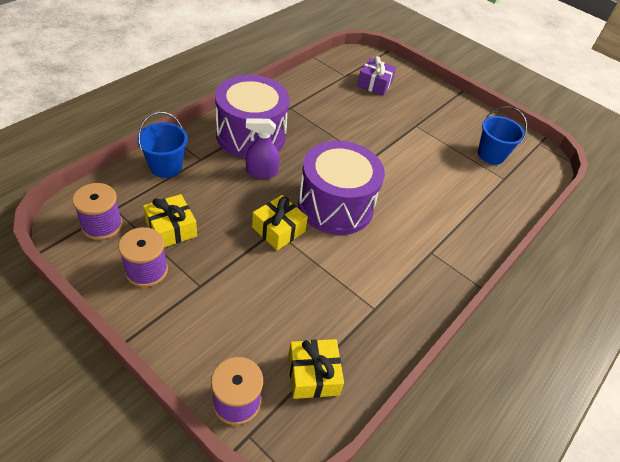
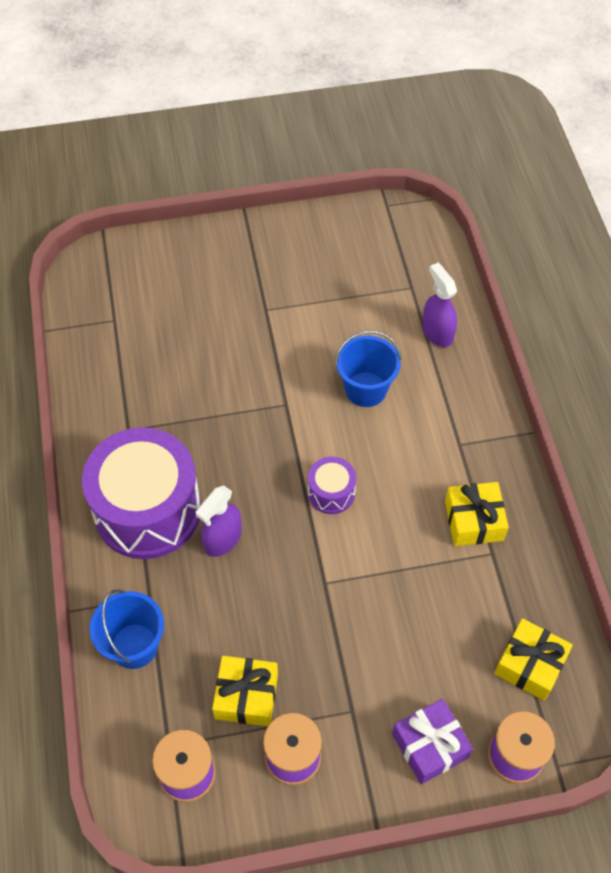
camera: 45 degrees left, 10 degrees up
yellow gift [252,195,308,250] -> yellow gift moved to [445,482,509,546]
purple drum [298,141,385,235] -> purple drum [308,457,356,514], size x0.45
purple gift [357,56,396,96] -> purple gift moved to [392,699,473,784]
blue bucket [478,106,527,165] -> blue bucket moved to [335,330,401,407]
none -> purple spray bottle [422,263,457,347]

